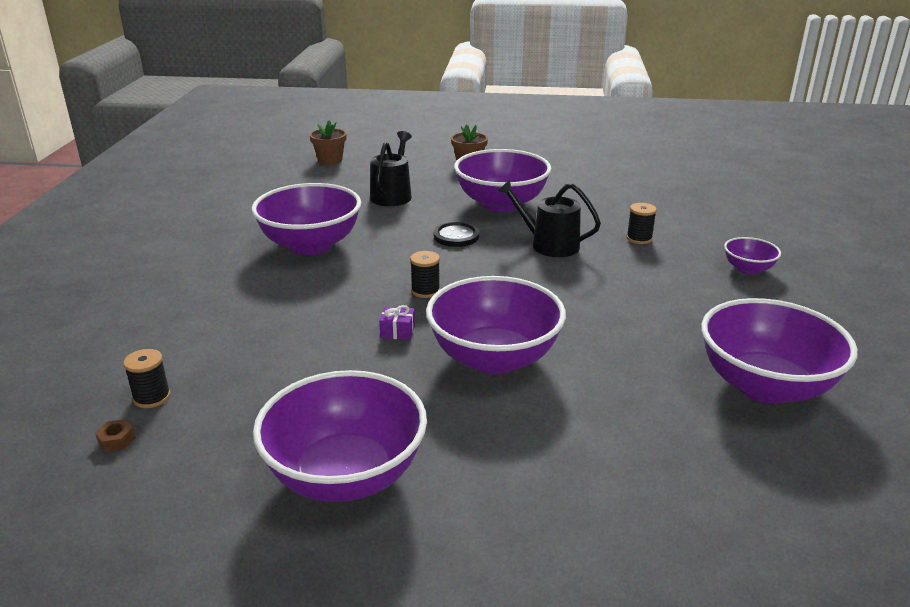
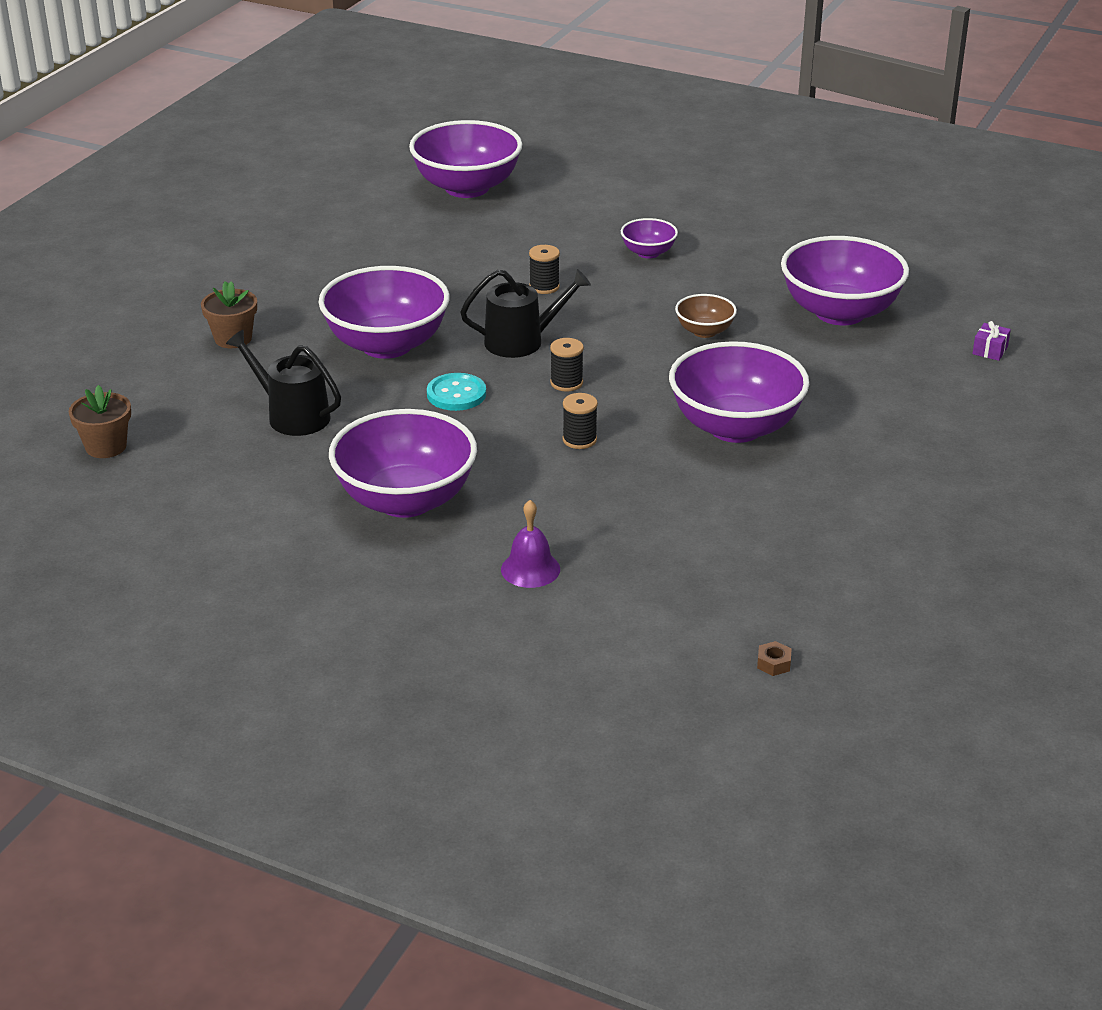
camera: 70 degrees left, 5 degrees up
black spool [123,349,171,408] -> black spool moved to [550,338,584,391]
purple bowl [253,370,427,502] -> purple bowl moved to [409,120,522,198]
purple gift [379,305,415,340] -> purple gift moved to [972,321,1011,361]
black button [434,222,479,247] -> turquoise button [427,373,486,411]
black watering can [497,180,601,257] -> black watering can turned 150 degrees counterclockwise [460,269,591,358]
none -> purple bell [501,500,560,588]
none -> brown bowl [675,294,737,338]

